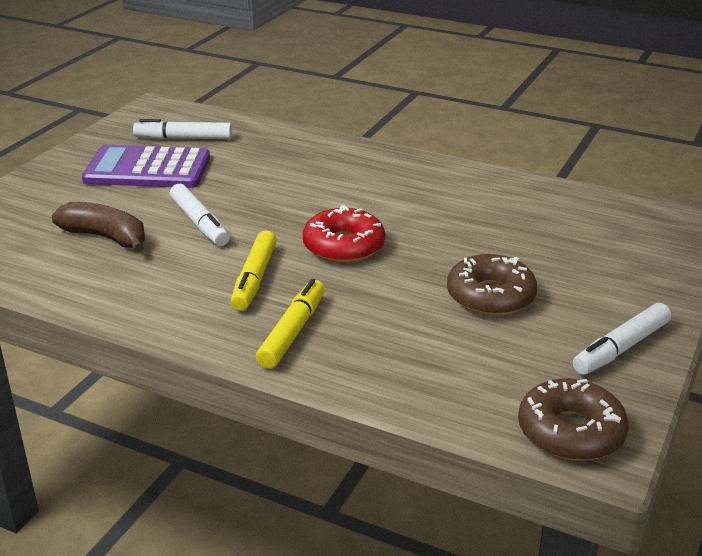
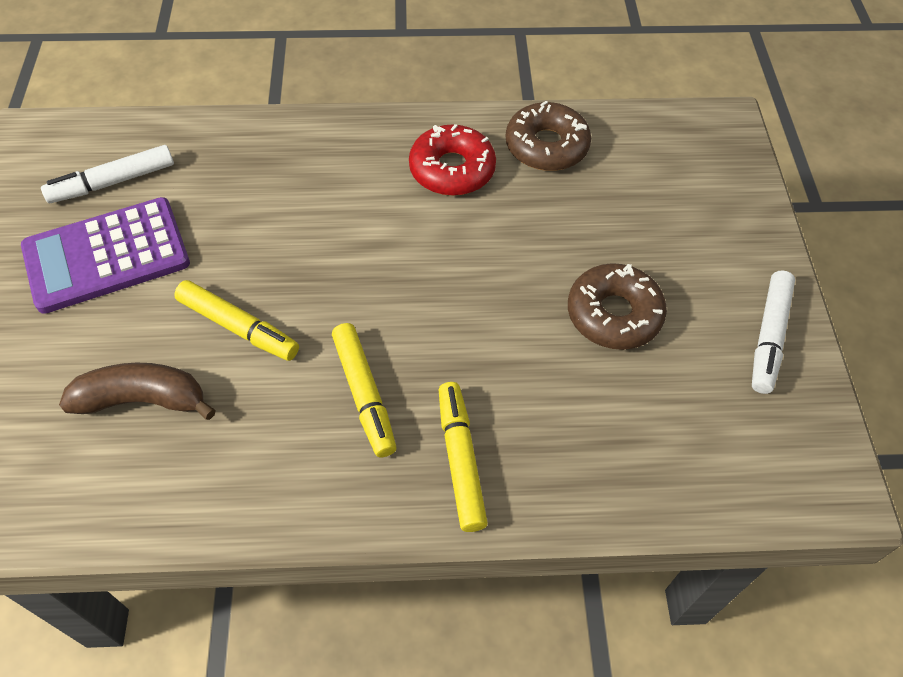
camera: 30 degrees left, 25 degrees up
white marker [170,184,230,246] -> yellow marker [174,280,299,361]
red donut [303,205,385,263] -> red donut moved to [409,124,496,196]
brown donut [518,378,629,461] -> brown donut moved to [506,101,591,171]

